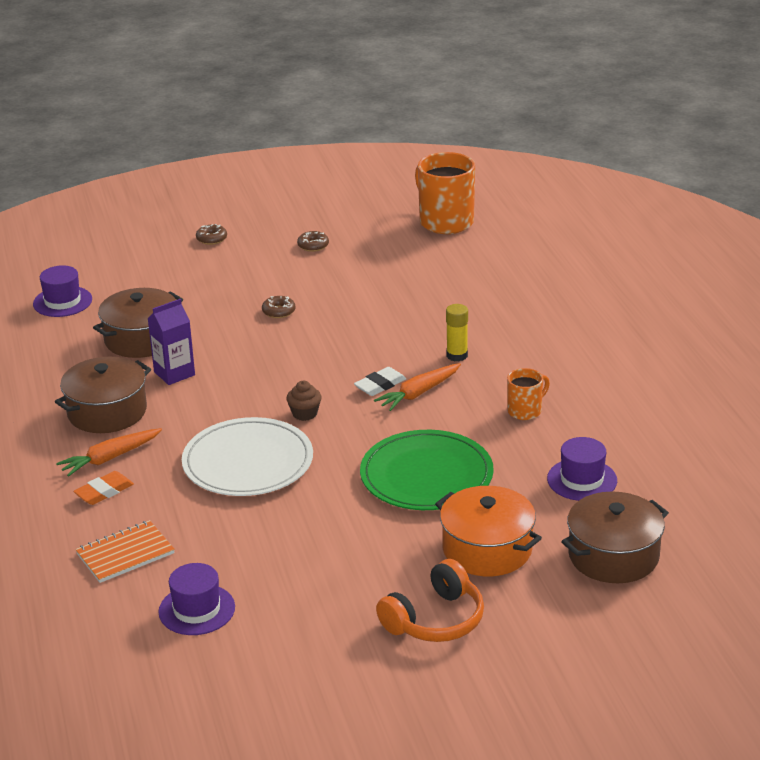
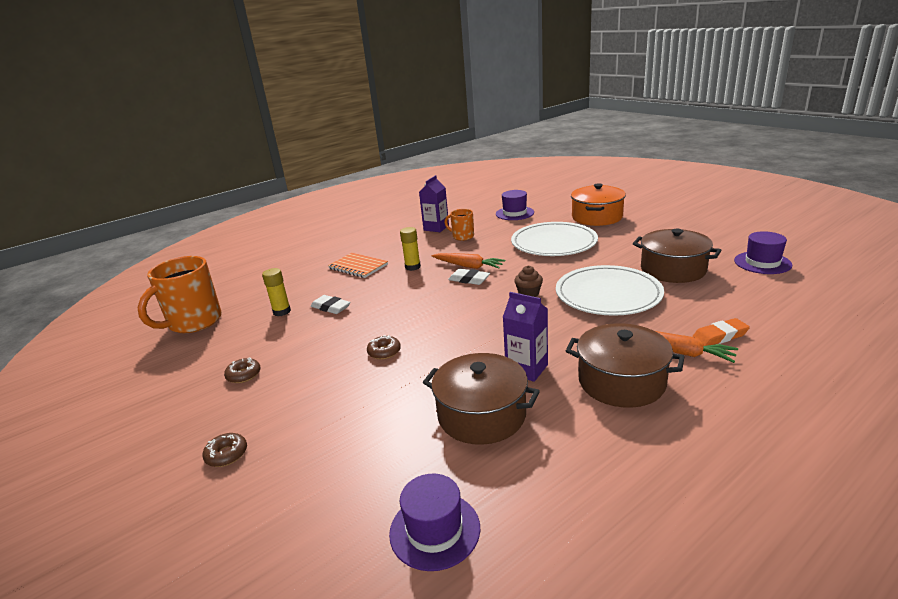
camera: 110 degrees left, 5 degrees down
orange eraser [73,471,134,505] -> orange eraser turned 45 degrees counterclockwise [692,318,750,346]
orange notebook [75,520,175,583] -> orange notebook moved to [328,253,388,278]
green plate [360,430,494,510] -> white plate [511,222,598,256]
orange headphones [376,559,484,642] -> none
brown pot [561,491,669,583] -> brown pot moved to [633,229,722,283]
none -> yellow glue stick [262,268,291,316]
none -> white eraser [311,295,350,314]
none -> purple carton [419,175,449,232]

